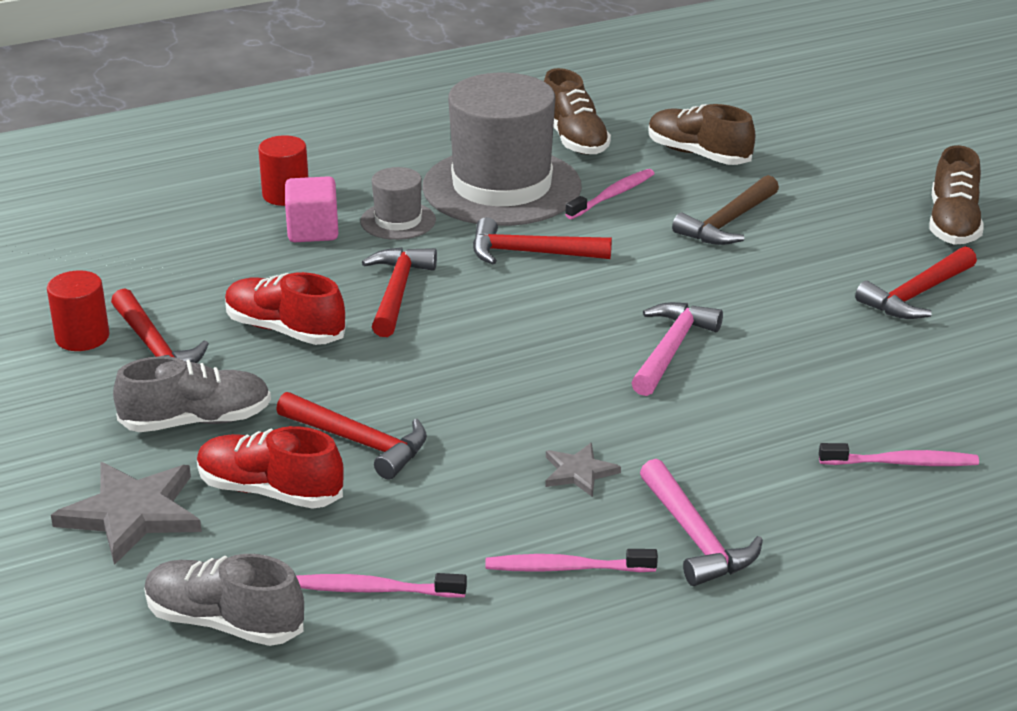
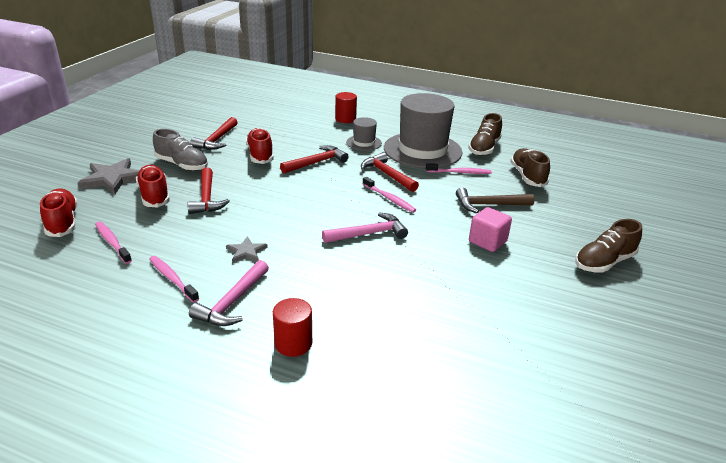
camera: 45 degrees right, 0 degrees up
red cylinder [47,270,110,351] -> red cylinder moved to [273,298,312,357]
grey shoe [144,554,304,646] -> red shoe [40,189,78,237]
pink cube [285,176,339,242] -> pink cube moved to [469,207,512,252]
pink toothbrush [819,443,979,466] -> pink toothbrush moved to [363,177,416,213]
red hammer [855,246,977,319] -> none

